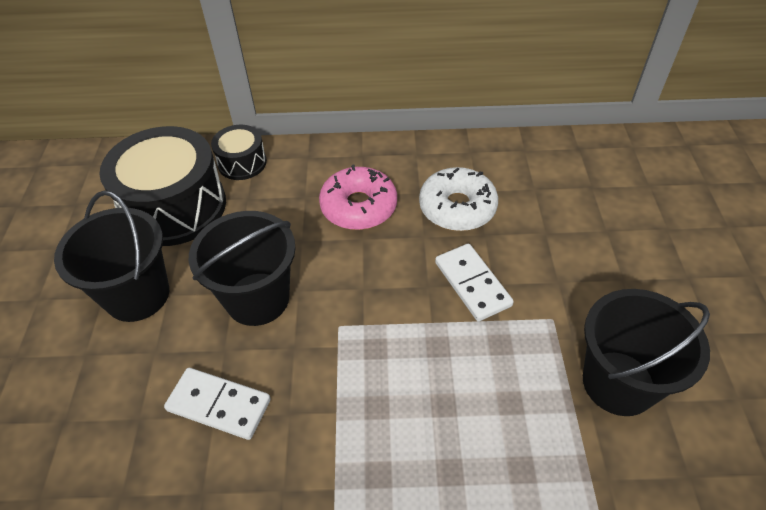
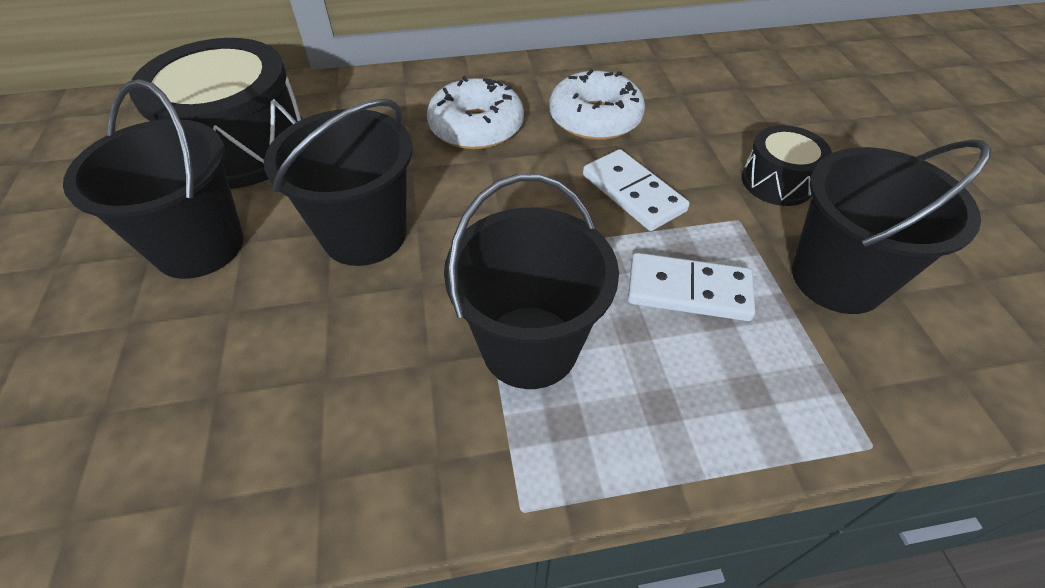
camera: 10 degrees left, 0 degrees up
white domino [164,368,271,440] -> white domino moved to [628,253,755,321]
black drum [211,125,267,180] -> black drum moved to [742,125,832,206]
pink donut [319,165,397,230] -> white donut [427,76,524,150]
none -> black bucket [444,174,619,389]

